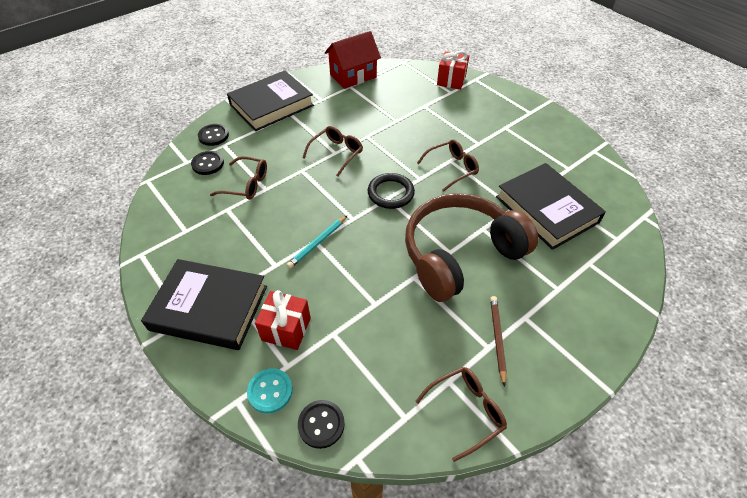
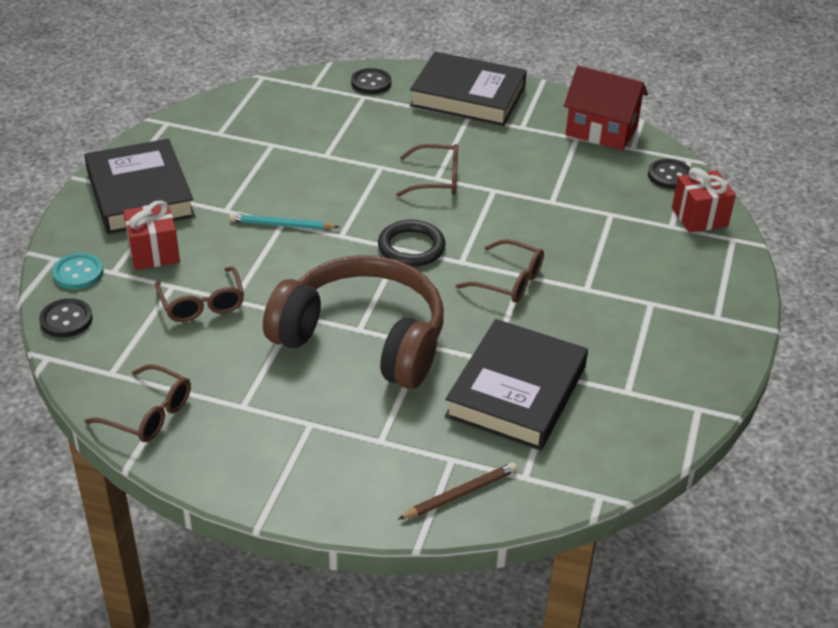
camera: 55 degrees right, 10 degrees down
black button [191,151,224,175] -> black button moved to [648,159,691,189]
brown glasses [210,156,267,200] -> brown glasses moved to [155,267,244,322]
brown pencil [490,296,507,387] -> brown pencil moved to [398,463,517,520]

